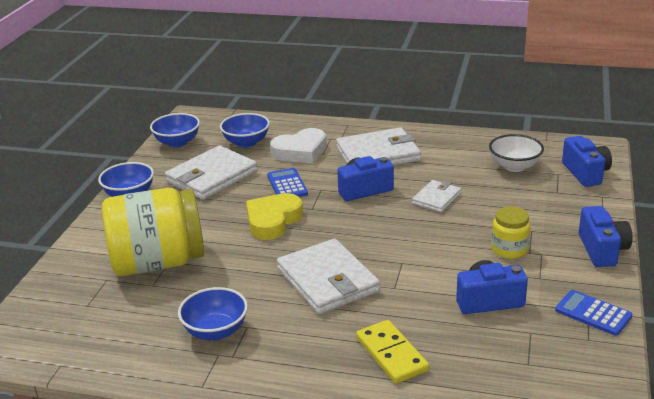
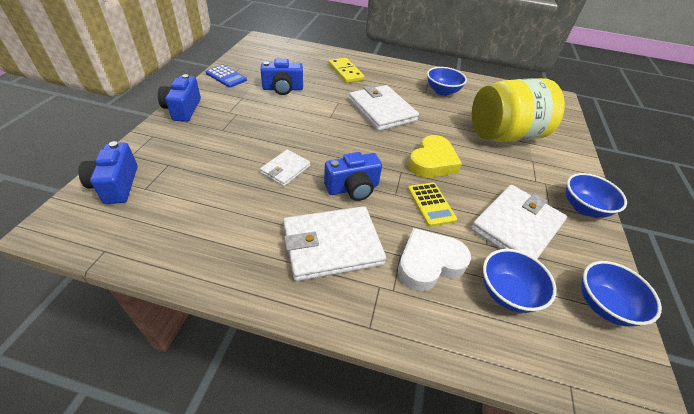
camera: 175 degrees right, 15 degrees up
blue calculator [267,168,308,197] -> yellow calculator [408,182,457,227]
white bowl [489,134,544,172] -> none
yellow jar [491,206,531,259] -> none

